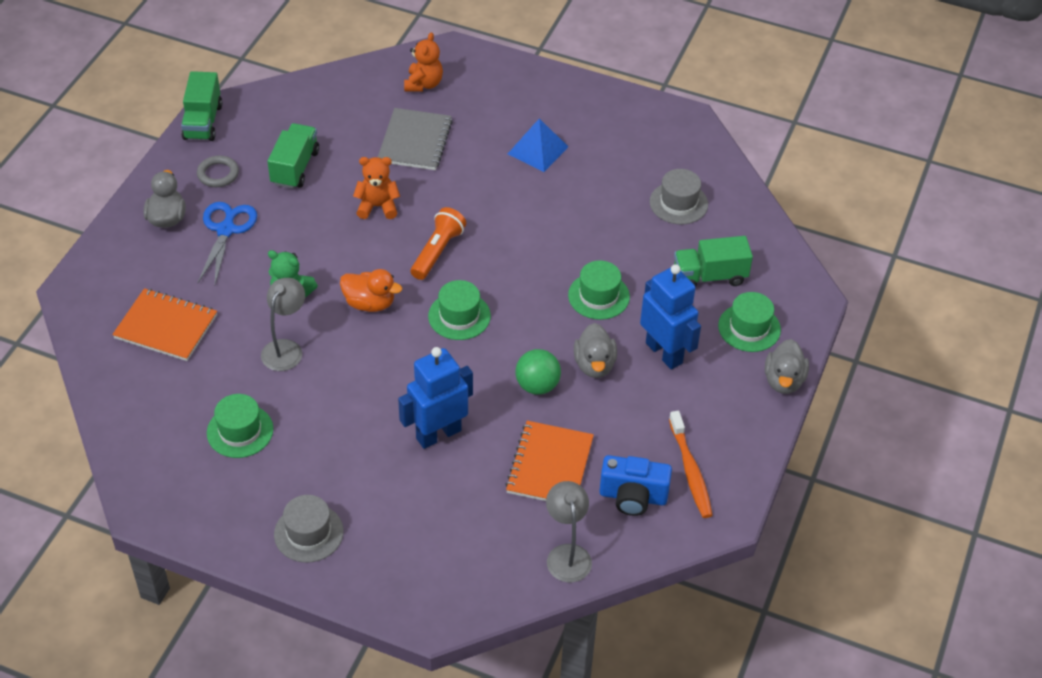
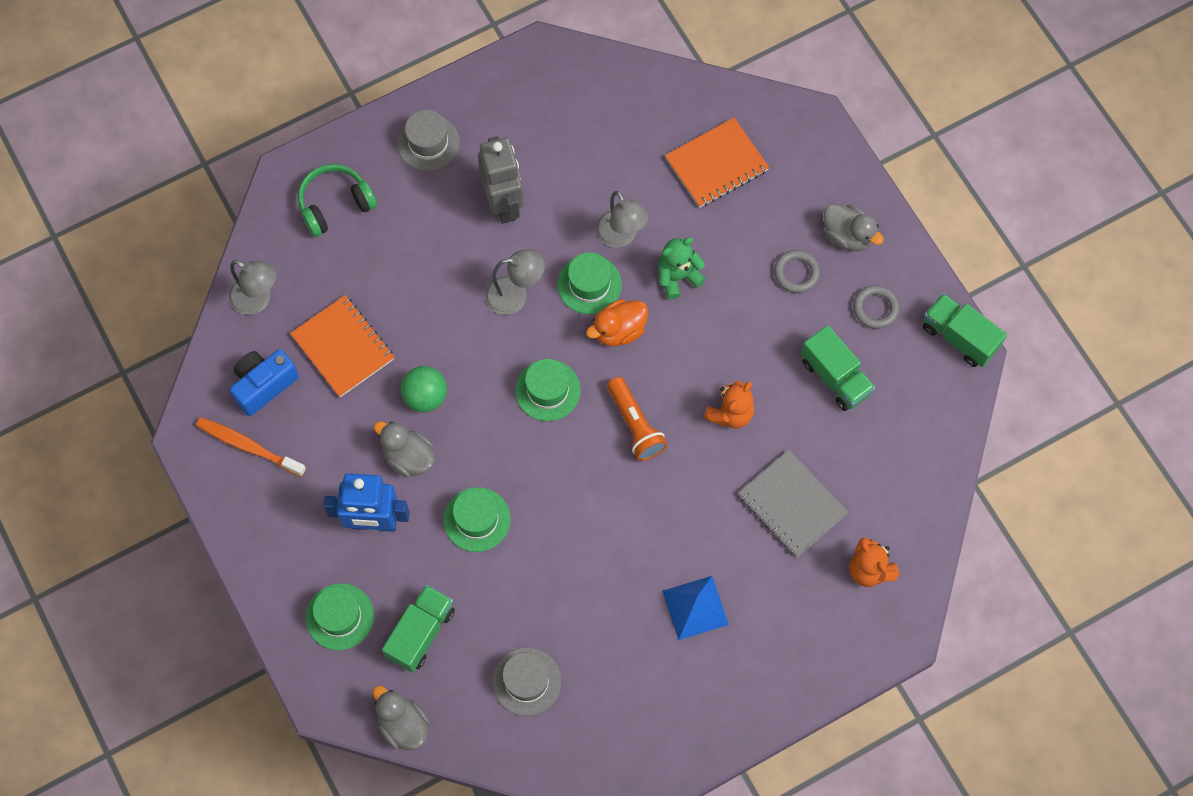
camera: 130 degrees right, 20 degrees up
blue scissors [198,202,257,284] -> grey ring [774,250,820,293]
green hat [207,394,274,458] -> green hat moved to [558,252,622,314]
blue robot [398,347,473,449] -> none
grey duck [765,339,809,394] -> grey duck moved to [373,686,430,750]
none -> green headphones [298,164,377,237]
none -> grey robot [478,136,524,224]
none -> grey lamp [485,249,545,315]

